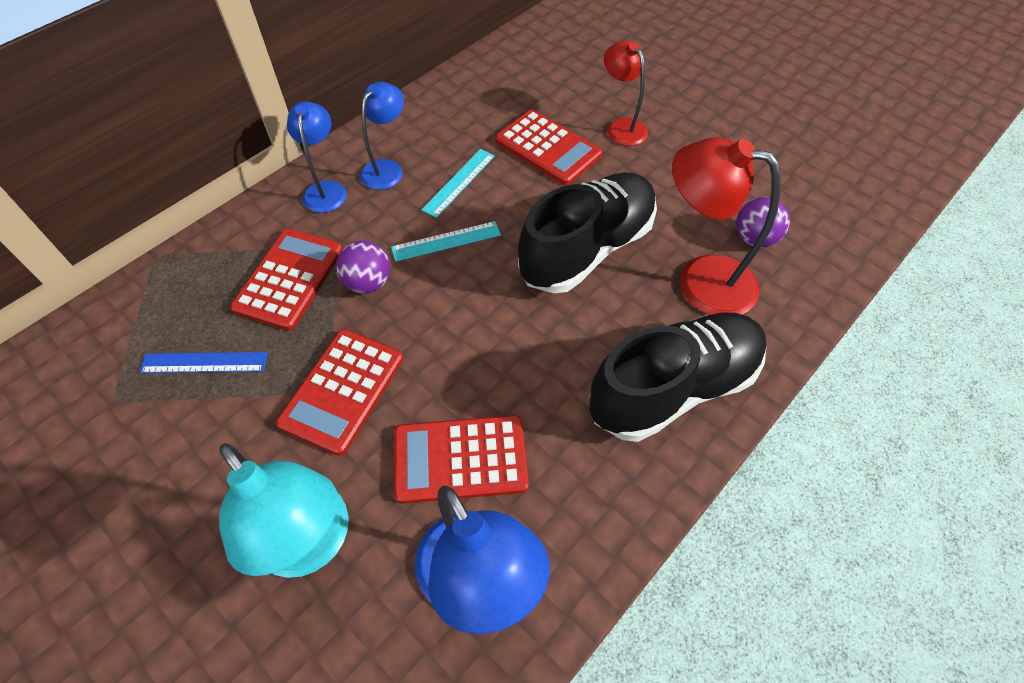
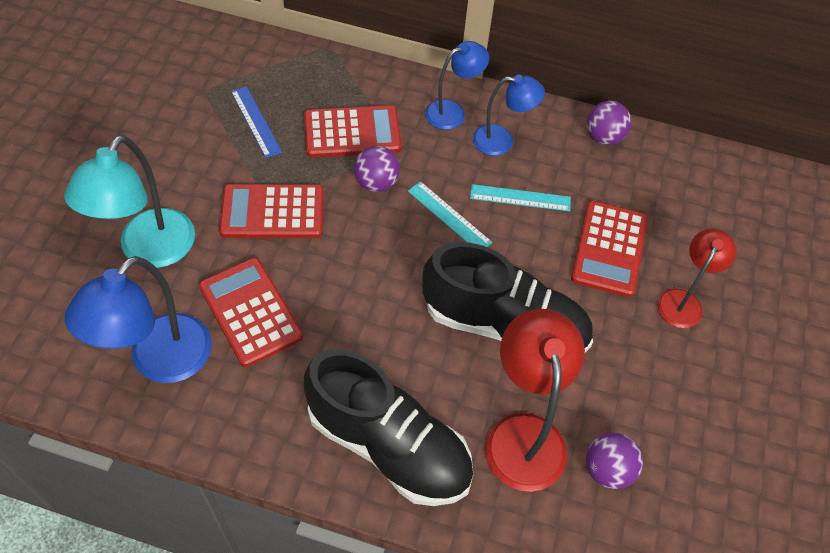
camera: 60 degrees right, 0 degrees up
none -> purple ball [587,101,631,145]

